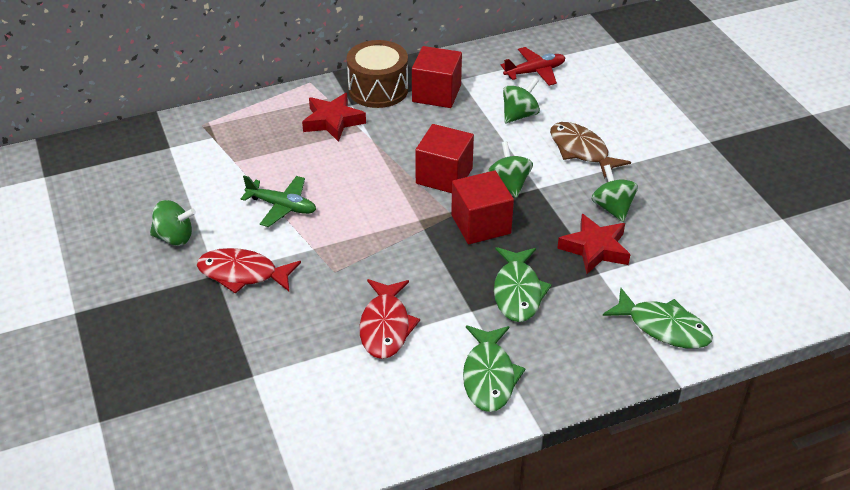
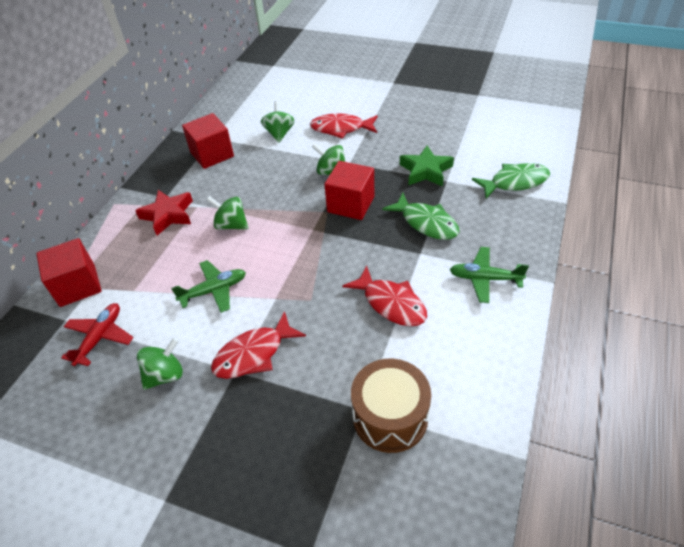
camera: 45 degrees left, 5 degrees up
brown drum [347,40,408,108] -> brown drum moved to [351,358,431,453]
red cube [415,124,474,193] -> red cube moved to [36,238,102,307]
green fish [463,325,526,412] -> green plane [450,247,529,303]
red plane [501,47,565,86] -> red plane moved to [61,303,133,366]
brown fish [550,122,631,179] -> red fish [310,113,378,139]
red star [557,214,630,274] -> green star [400,145,454,187]
green spinning top [592,165,638,222] -> green spinning top moved to [207,196,248,230]

